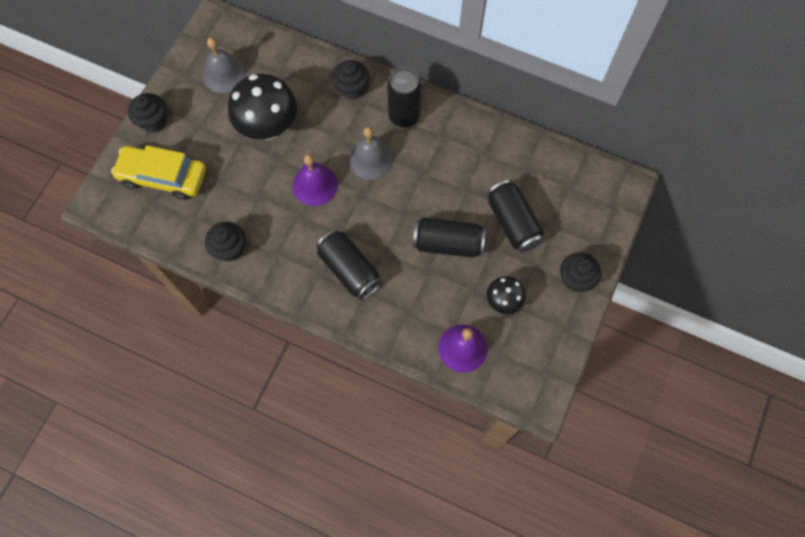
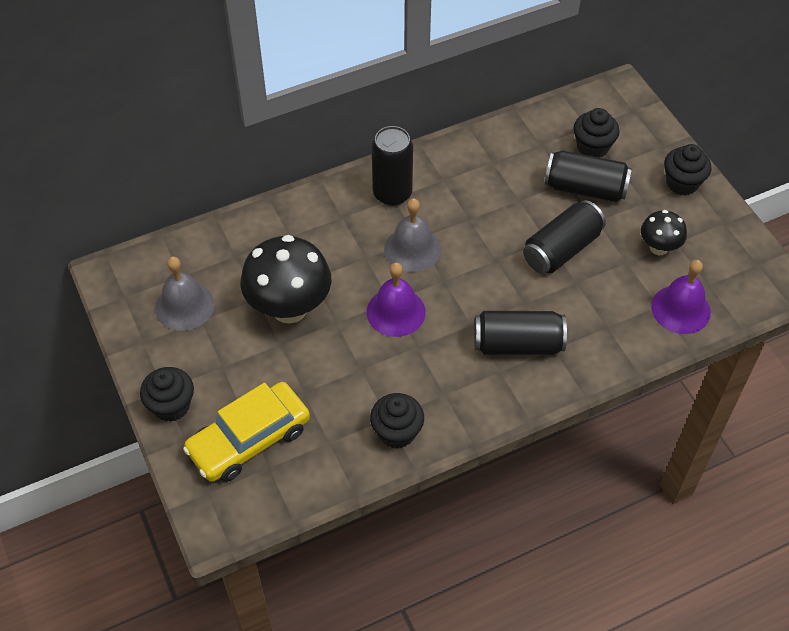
camera: 50 degrees left, 15 degrees down
black cupcake [332,60,369,100] -> black cupcake moved to [574,108,620,158]

